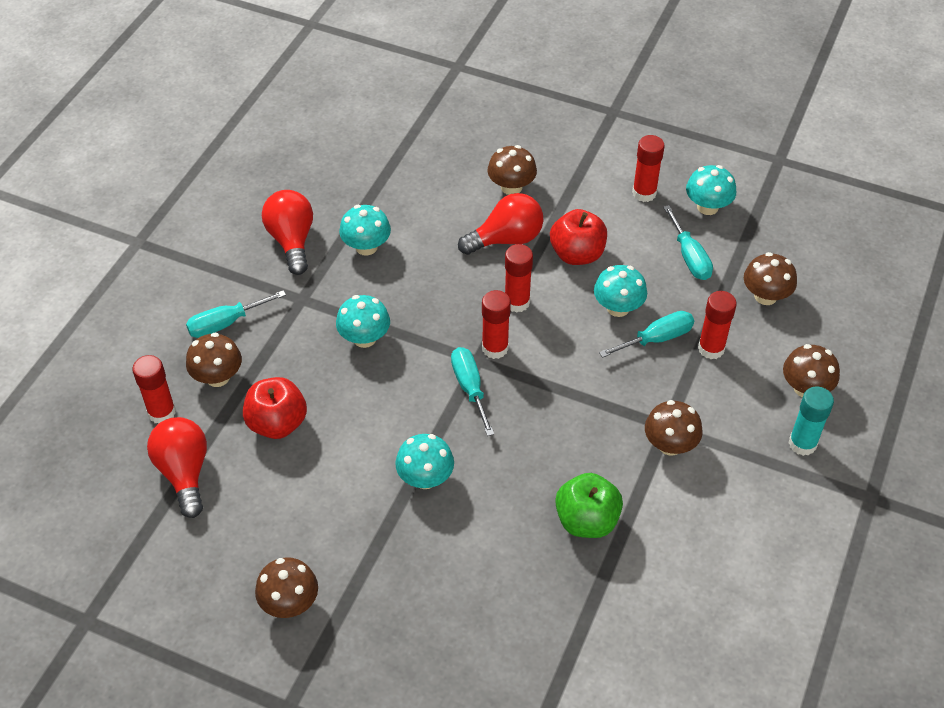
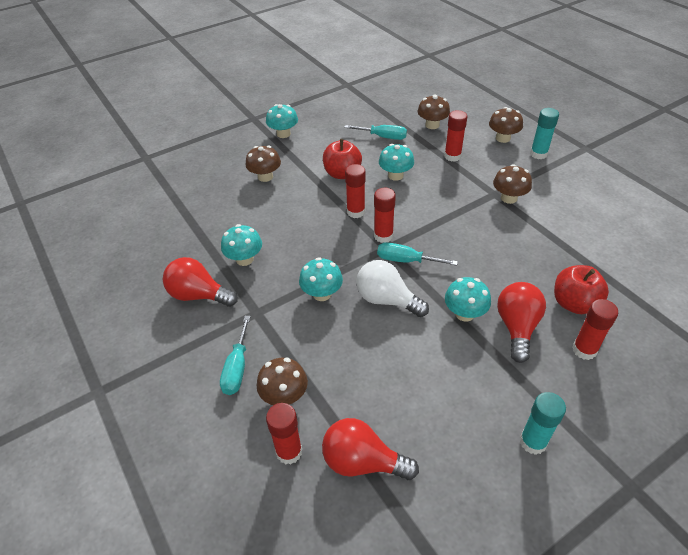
camera: 55 degrees left, 5 degrees down
red apple [243,377,307,439] -> red apple moved to [554,265,609,314]
brown mushroom [255,557,318,618] -> turquoise glue stick [520,392,566,455]
red light bulb [458,193,543,255] -> red light bulb moved to [497,282,546,363]
green apple [555,473,623,538] -> none
turquoise screwdriver [599,311,694,358] -> none
red glue stick [632,135,665,202] -> red glue stick moved to [572,299,618,360]
turquoise mushroom [686,165,736,215] -> turquoise mushroom moved to [266,104,298,138]
none -> white light bulb [356,260,429,317]

